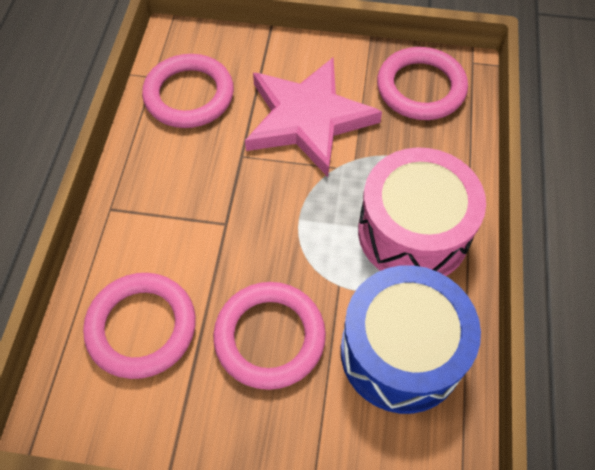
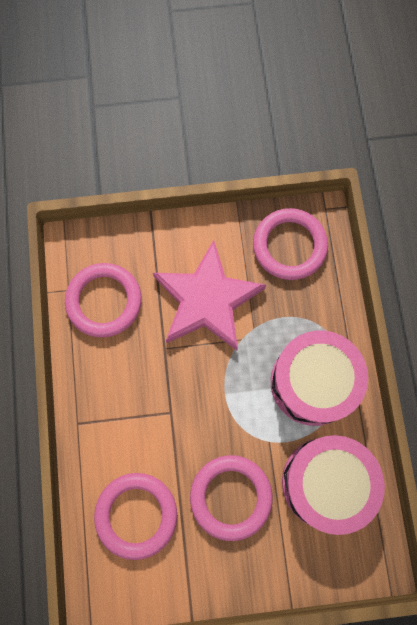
camera: 15 degrees left, 15 degrees up
blue drum [341,265,481,414] -> pink drum [282,435,385,535]

